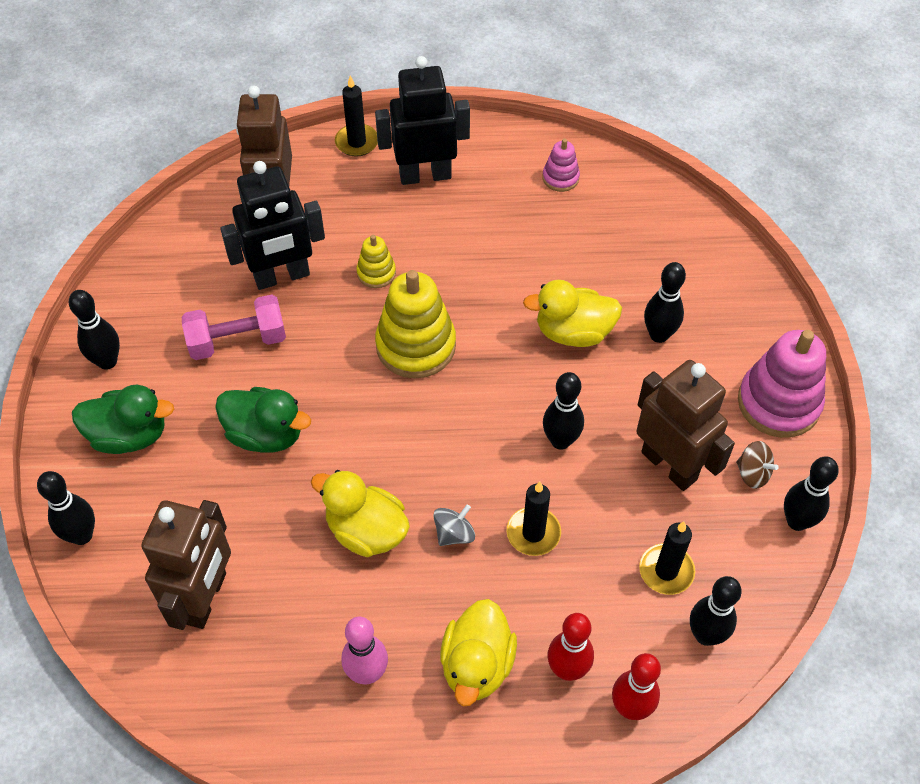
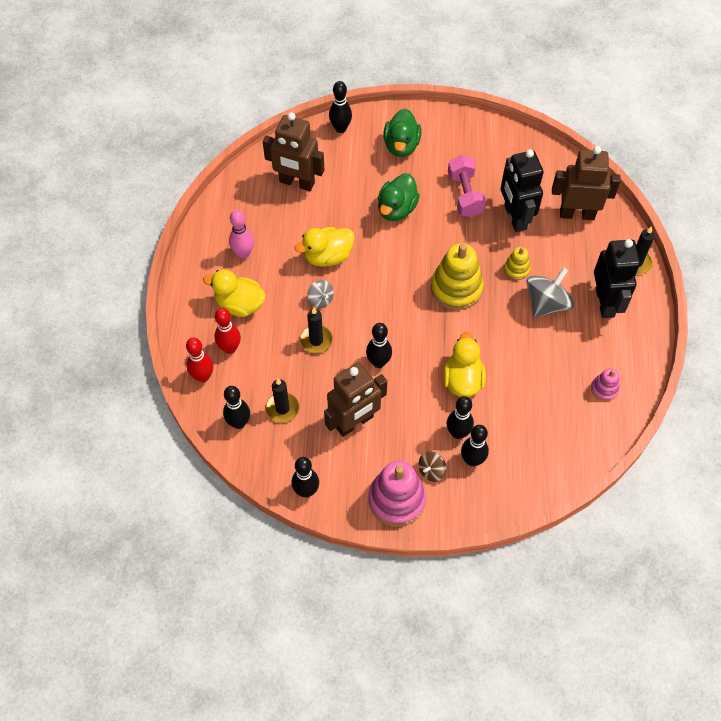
camera: 95 degrees right, 5 degrees up
black bowling pin [69,290,120,370] -> black bowling pin moved to [461,425,489,467]
yellow duck [311,470,410,557] -> yellow duck turned 150 degrees counterclockwise [295,227,355,267]
brown spinning top [736,441,779,489] -> brown spinning top moved to [418,451,447,482]
none -> grey spinning top [526,268,574,318]

